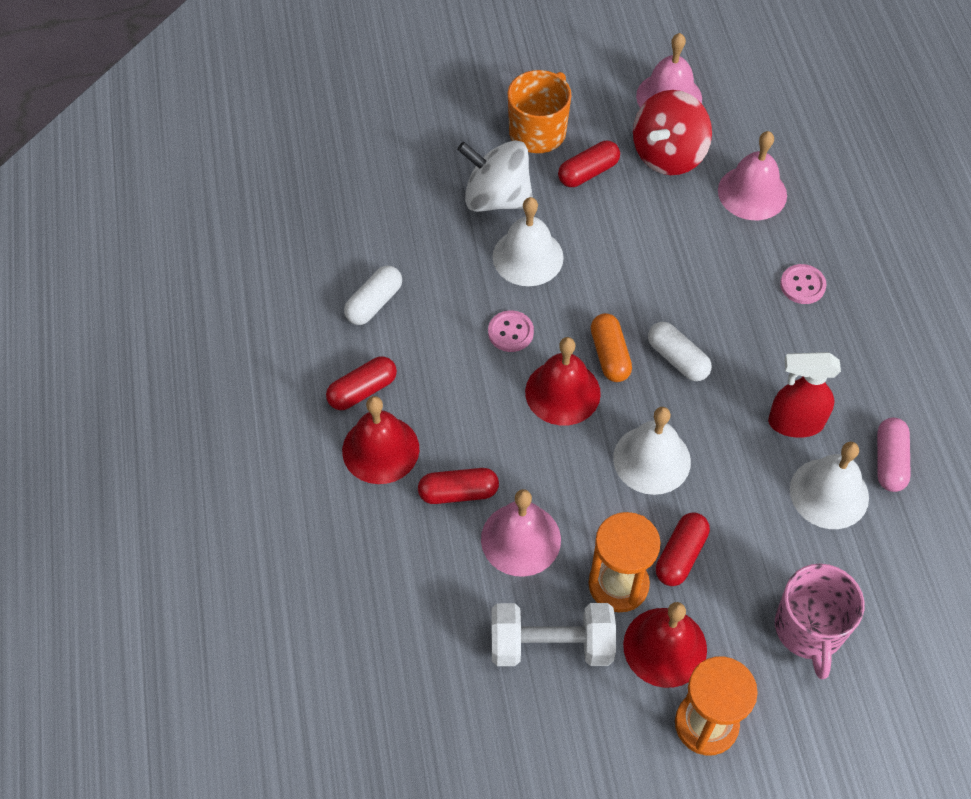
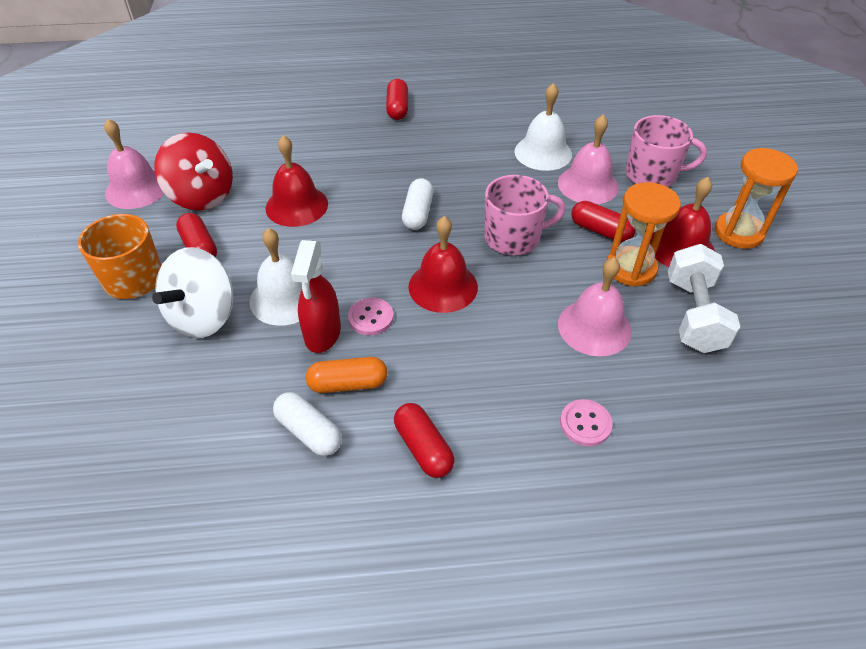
camera: 85 degrees left, 10 degrees down
red bell [342,396,419,484] -> red bell moved to [266,135,328,227]
red capsule [418,468,499,504] -> red capsule moved to [386,79,408,120]
orange capsule [591,313,632,382] -> orange capsule moved to [306,357,388,393]
white bell [613,407,691,495] -> pink mug [484,175,566,255]
white capsule [648,322,712,381] -> white capsule turned 45 degrees counterclockwise [402,178,433,230]
pink bell [718,131,787,220] -> pink bell moved to [558,115,619,204]
red spray bottle [768,352,841,438] -> red spray bottle moved to [291,240,341,353]
pink button [780,264,827,304] -> pink button moved to [560,399,613,447]
pink capsule [877,418,911,492] -> none

